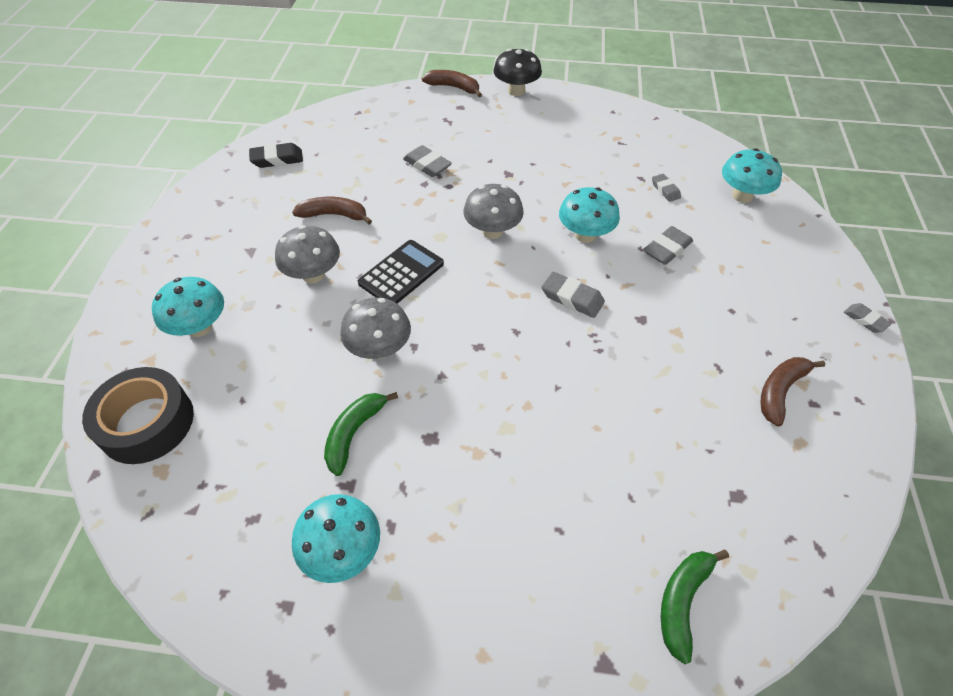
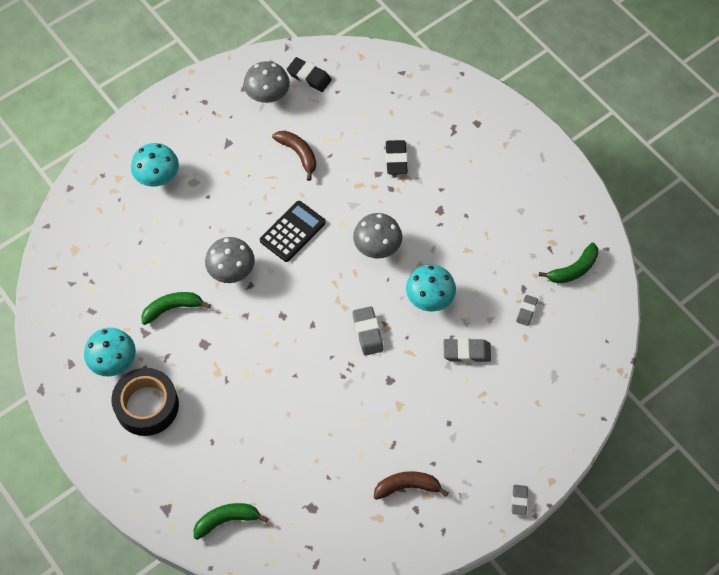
camera: 45 degrees right, 10 degrees up
black tape [82,367,194,464] -> black tape moved to [111,368,179,436]
grey mushroom [275,225,340,283] -> grey mushroom moved to [243,61,290,103]
black calculator [358,240,444,304] -> black calculator turned 45 degrees counterclockwise [260,201,326,262]
grey eraser [403,145,452,177] -> black eraser [386,140,408,174]
brown banana [422,70,482,97] -> none
black mushroom [493,49,542,96] -> none
turquoise mushroom [722,148,782,203] -> none
none -> green banana [539,243,598,284]

